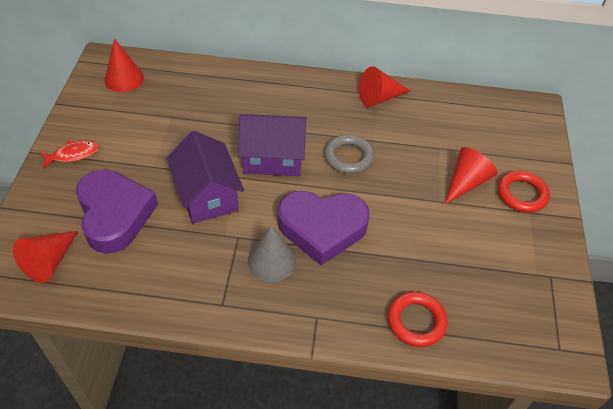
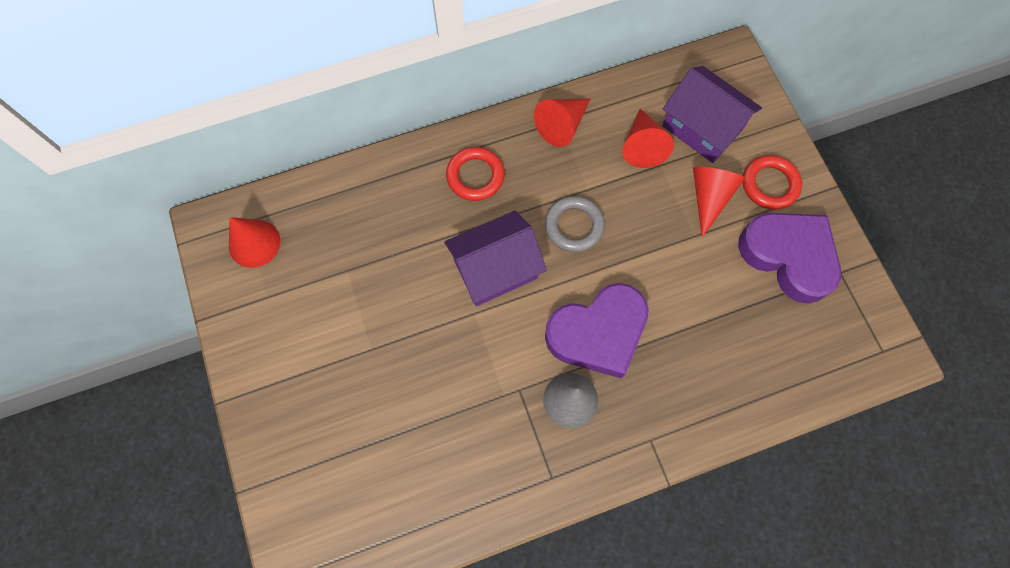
camera: 25 degrees left, 20 degrees up
red cone [13,231,78,283] -> red cone moved to [622,108,674,168]
red fish [40,141,99,168] -> none
purple heart [76,169,158,254] -> purple heart moved to [738,213,841,304]
purple house [166,131,244,223] -> purple house moved to [662,66,762,163]
red ring [388,292,448,347] -> red ring moved to [446,147,504,201]

